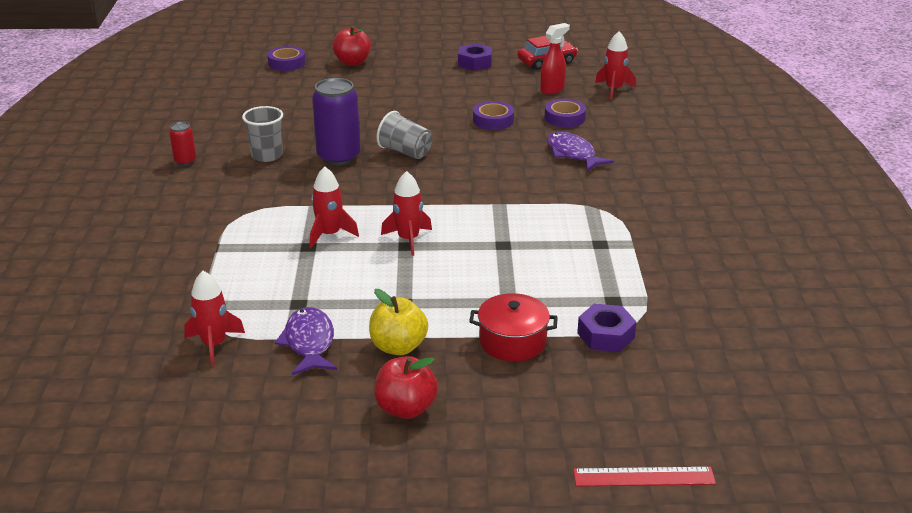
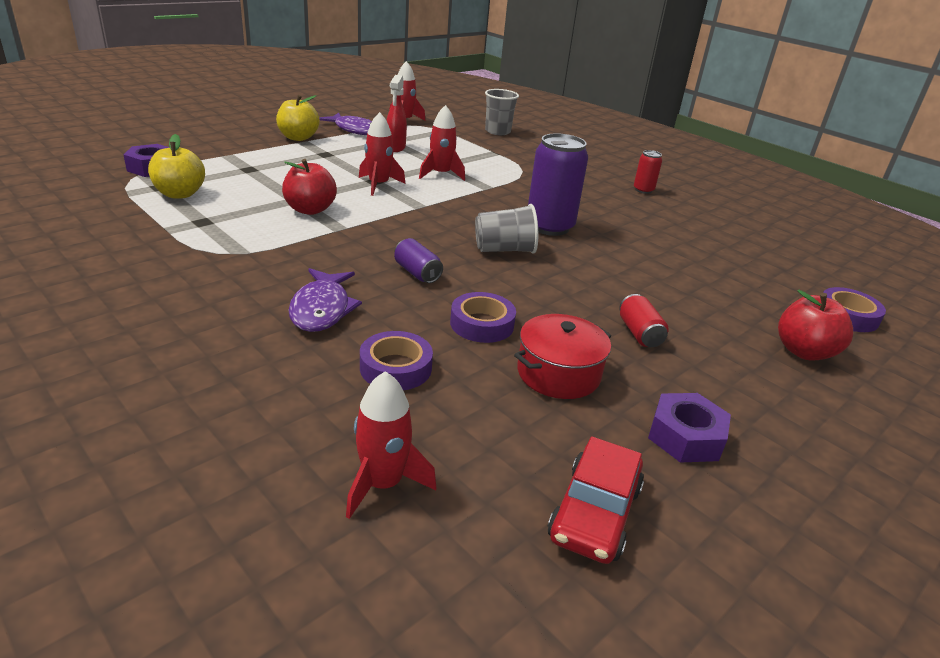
camera: 135 degrees right, 0 degrees up
grey cup [242,106,283,162] -> grey cup moved to [485,89,519,135]
red apple [374,356,438,419] -> red apple moved to [282,159,337,215]
red pot [469,293,558,362] -> red pot moved to [514,314,611,399]
red spray bottle [540,23,570,94] -> red spray bottle moved to [386,75,407,152]
purple fish [547,132,614,172] -> purple fish turned 75 degrees clockwise [289,268,362,332]
red ruler [573,467,716,487] -> none
none -> yellow apple [148,134,205,199]
none -> purple can [394,238,443,283]
none -> red can [619,294,669,347]

